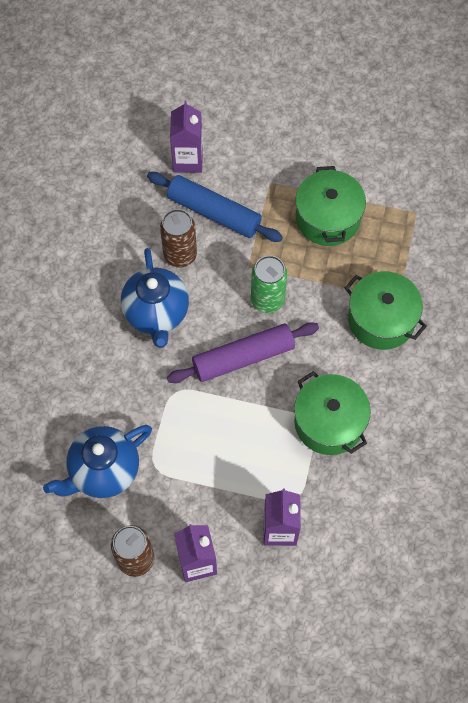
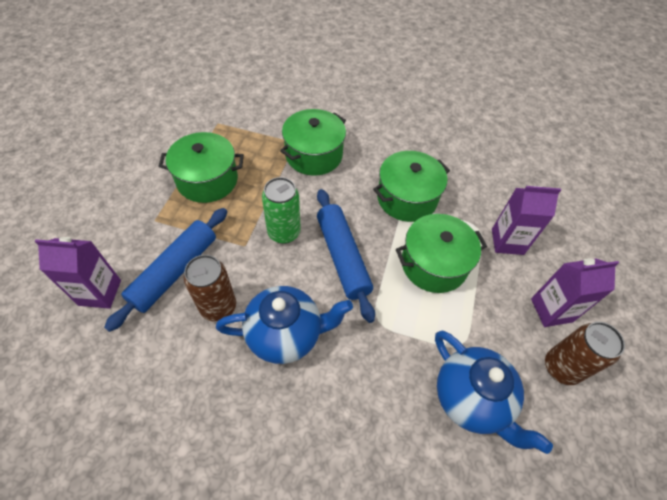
camera: 90 degrees left, 10 degrees down
purple rolling pin [167,322,319,383] -> blue rolling pin [317,189,375,323]
none -> green pot [396,214,487,293]

